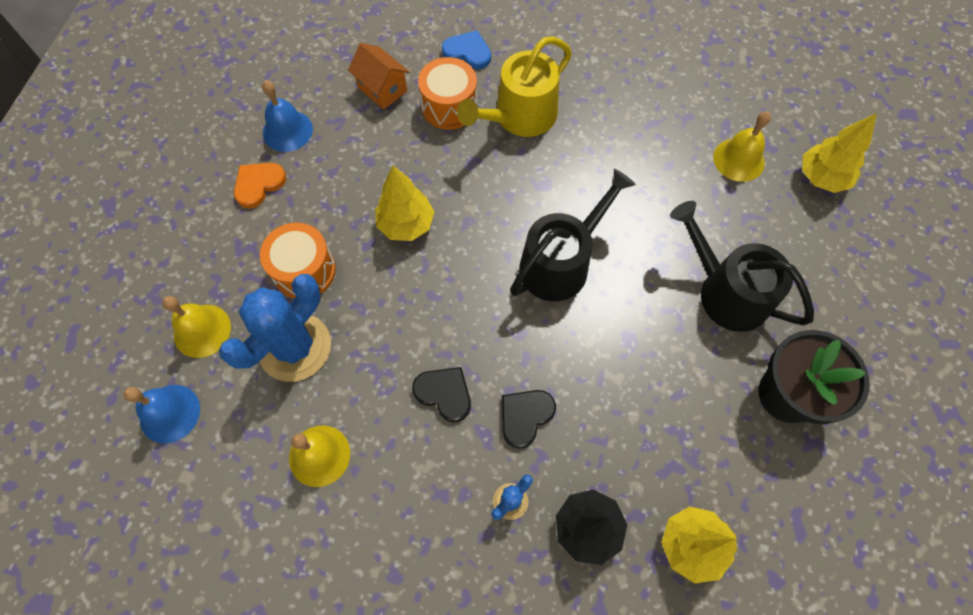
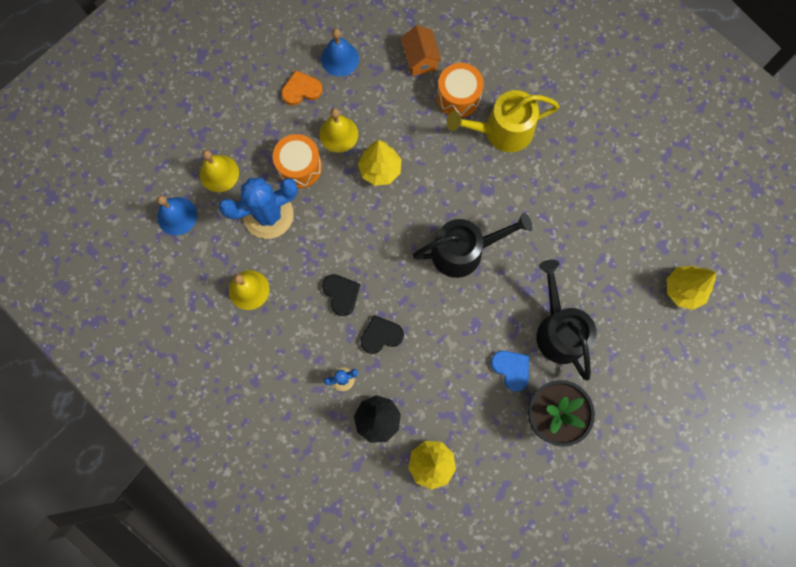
camera: 30 degrees right, 10 degrees up
blue heart [442,30,491,69] -> blue heart moved to [491,351,529,392]
yellow bell [713,111,771,182] -> yellow bell moved to [320,108,358,153]

